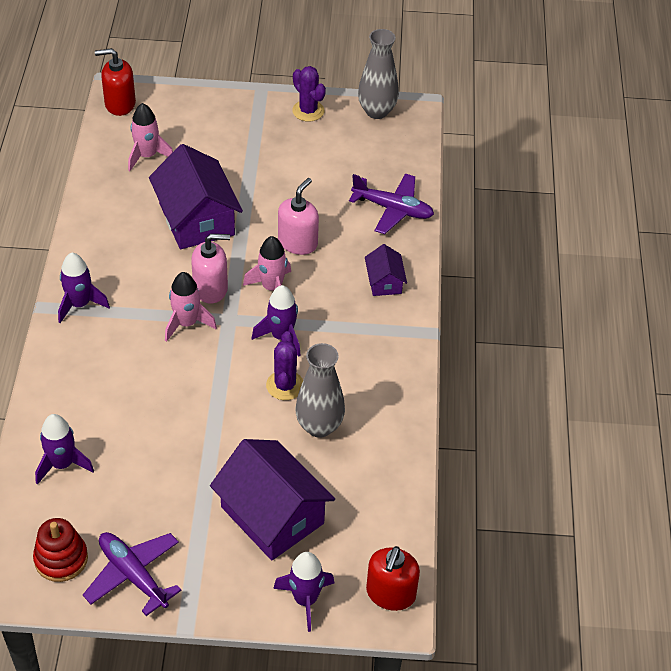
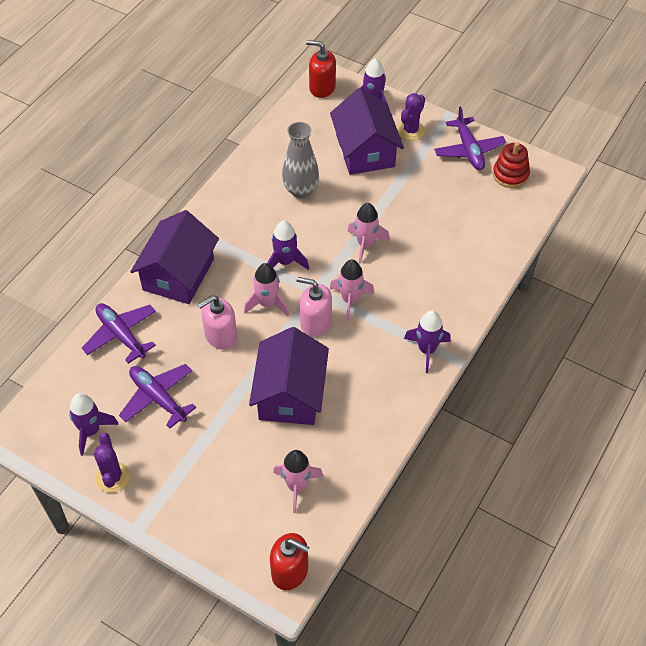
camera: 150 degrees left, 5 degrees up
purple rocket [35,414,94,485] -> purple rocket moved to [69,393,119,456]
purple cactus [266,331,303,400] -> purple cactus moved to [397,93,425,140]
grey vase [358,29,399,119] -> none
purple house [365,244,407,296] -> purple house [130,210,219,304], size x2.03
red soap dispenser [366,546,420,611] -> red soap dispenser turned 120 degrees counterclockwise [306,40,336,98]
none -> purple plane [119,364,196,429]
none -> pink rocket [347,203,390,264]

